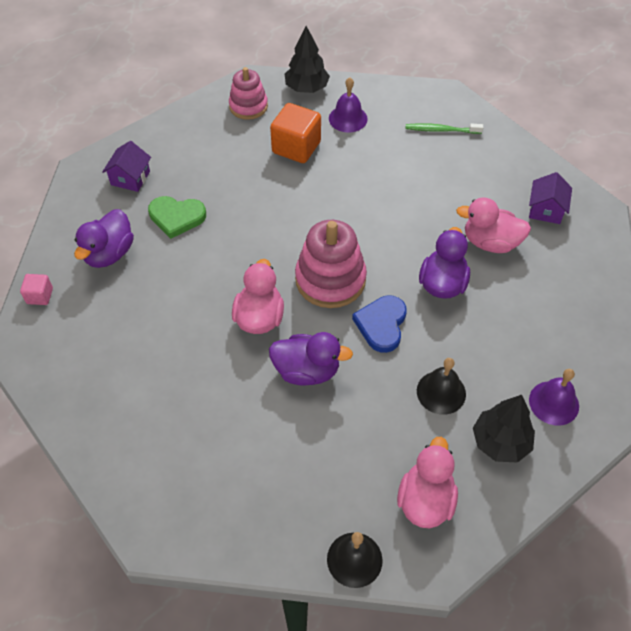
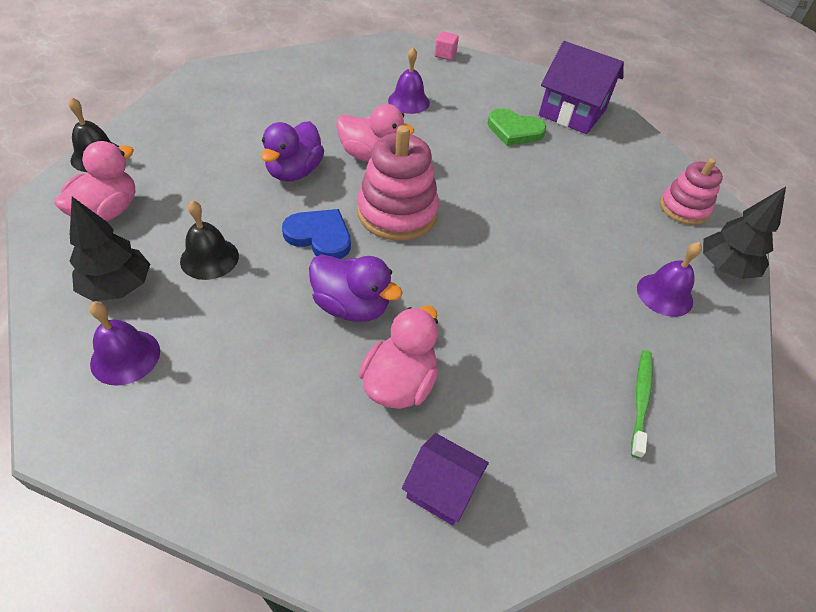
camera: 100 degrees right, 5 degrees down
purple duck [74,209,134,268] -> none
purple house [102,141,151,192] -> purple house [539,41,624,134], size x1.76
green heart [148,196,206,239] -> green heart turned 90 degrees counterclockwise [487,108,546,146]
orange cube [270,103,321,163] -> none
pink duck [397,437,458,528] -> pink duck turned 90 degrees counterclockwise [54,141,135,221]
none -> purple bell [388,47,430,114]

